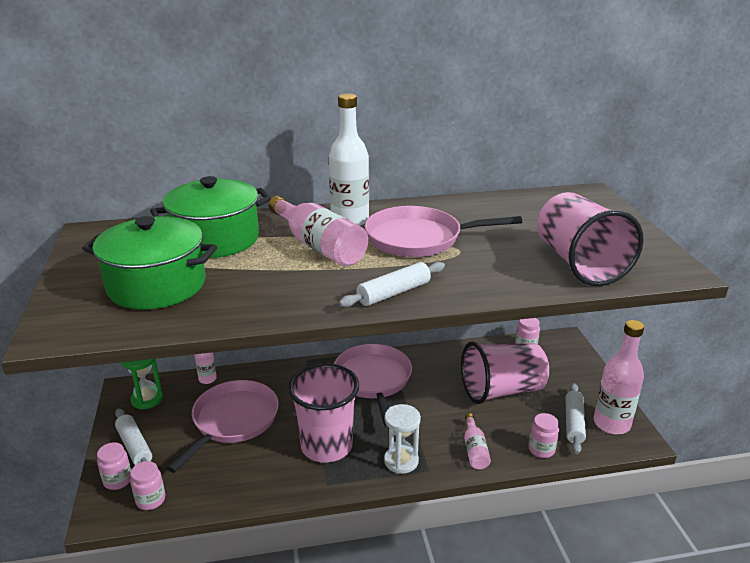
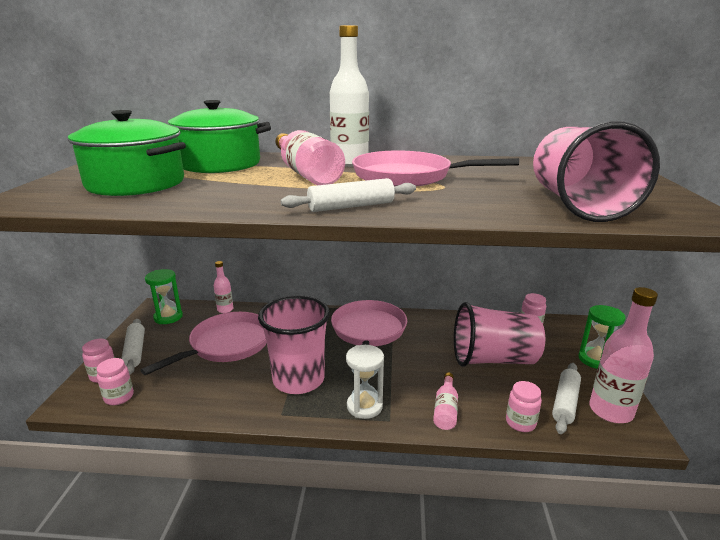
camera: 15 degrees right, 5 degrees down
none -> green hourglass [579,305,626,369]

